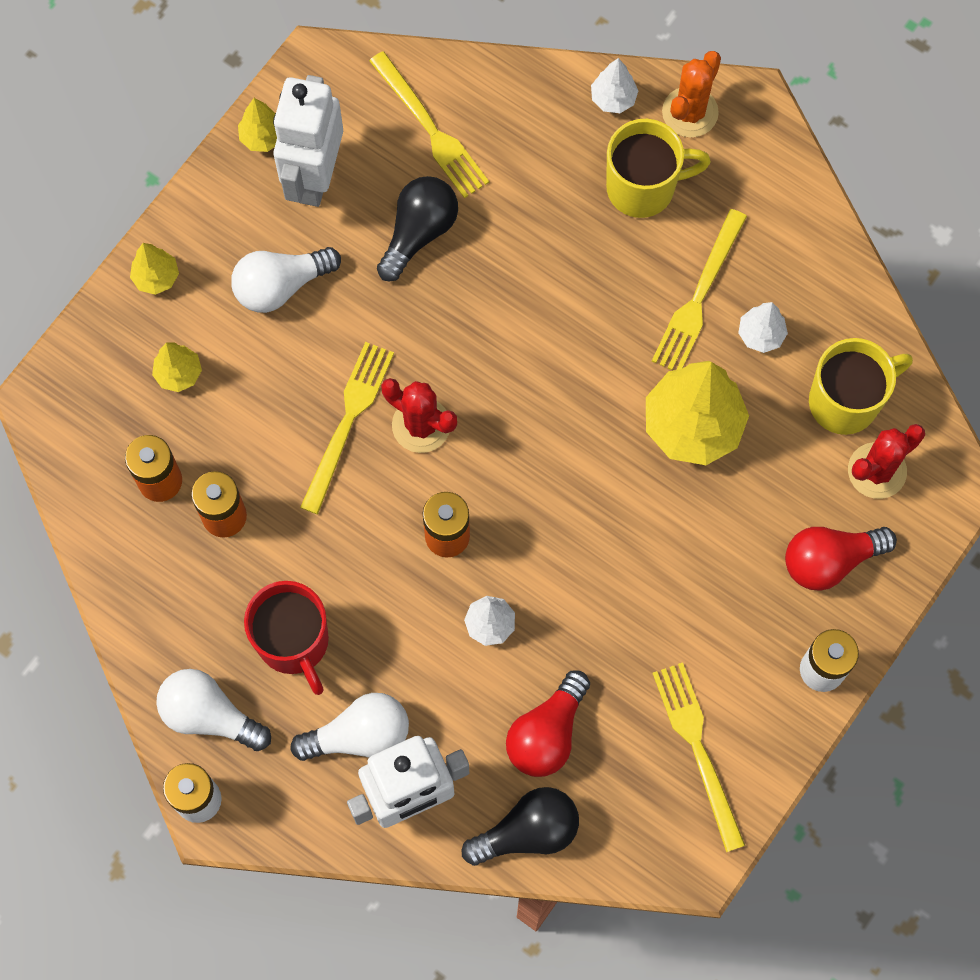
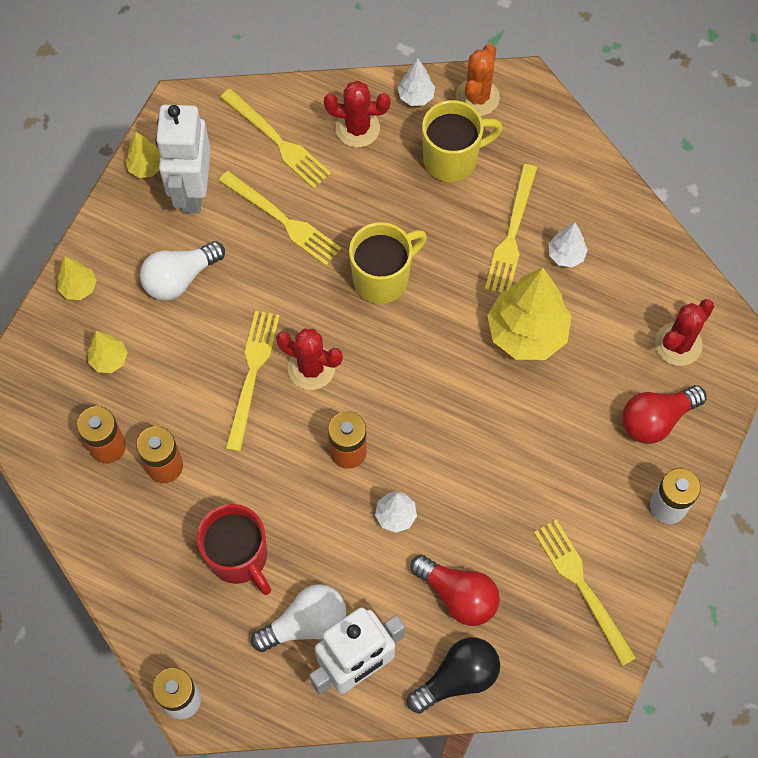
camera: 10 degrees left, 5 degrees down
white light bulb [156,669,271,751] -> none
black light bulb [377,176,458,282] -> yellow fork [219,171,342,266]
red light bulb [506,671,590,777] -> red light bulb turned 75 degrees counterclockwise [410,555,500,626]
yellow mug [809,338,913,435] -> yellow mug moved to [349,222,427,304]
none -> red cactus [324,81,391,147]

